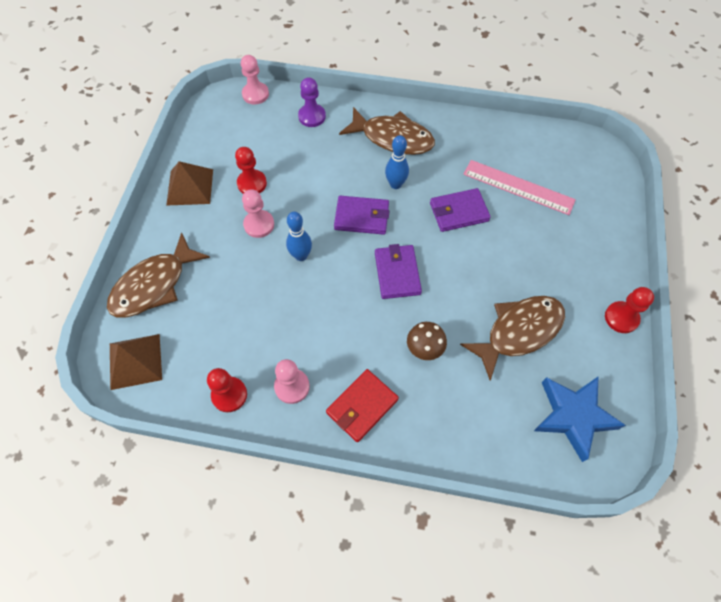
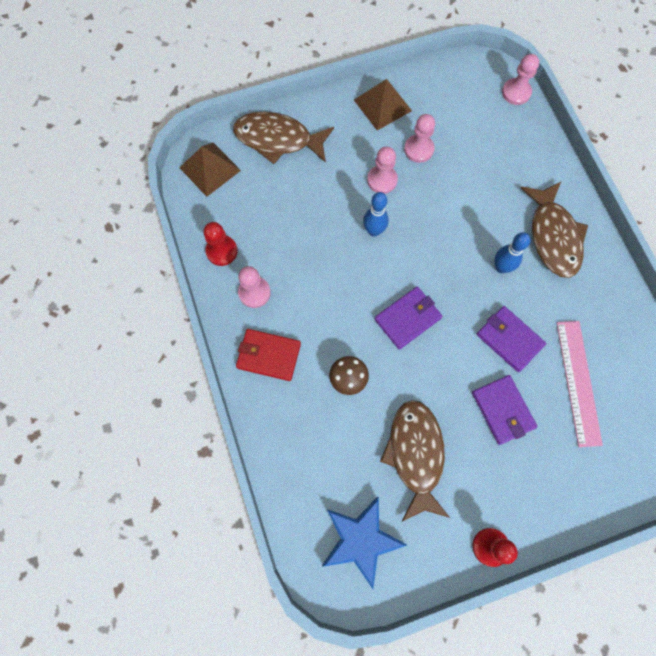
camera: 60 degrees right, 10 degrees up
red pawn [235,147,267,194] -> pink pawn [404,114,435,163]
purple pawn [298,77,326,127] -> none
purple wallet [334,196,389,235] -> purple wallet moved to [472,375,538,445]
brown fish [460,296,565,381] -> brown fish turned 120 degrees counterclockwise [380,400,450,522]

